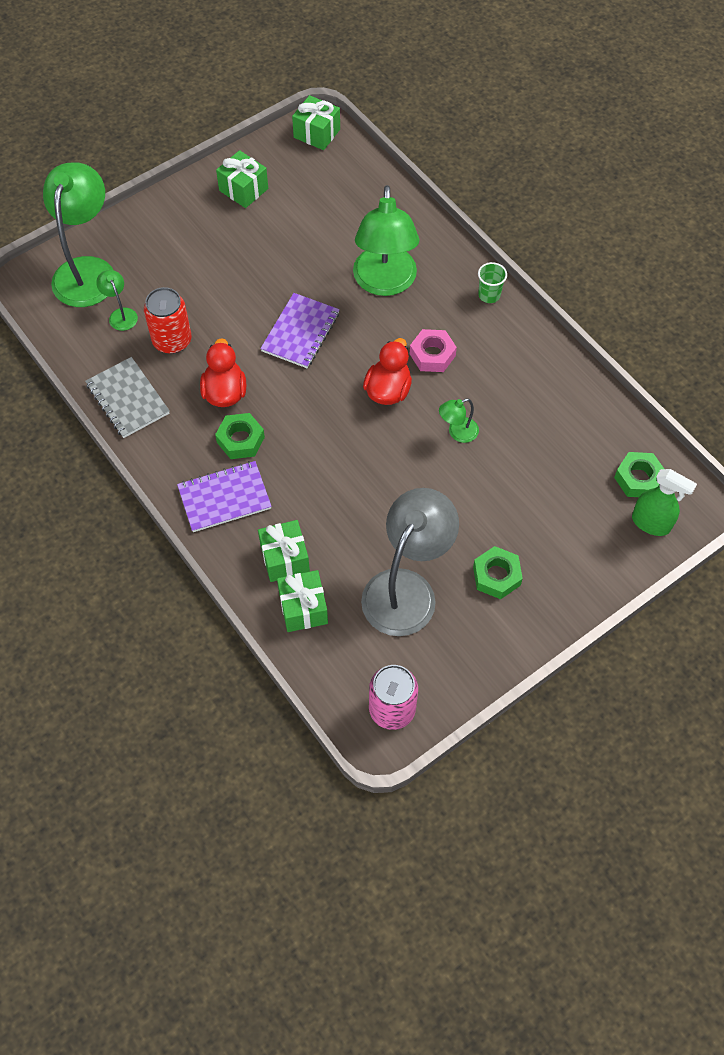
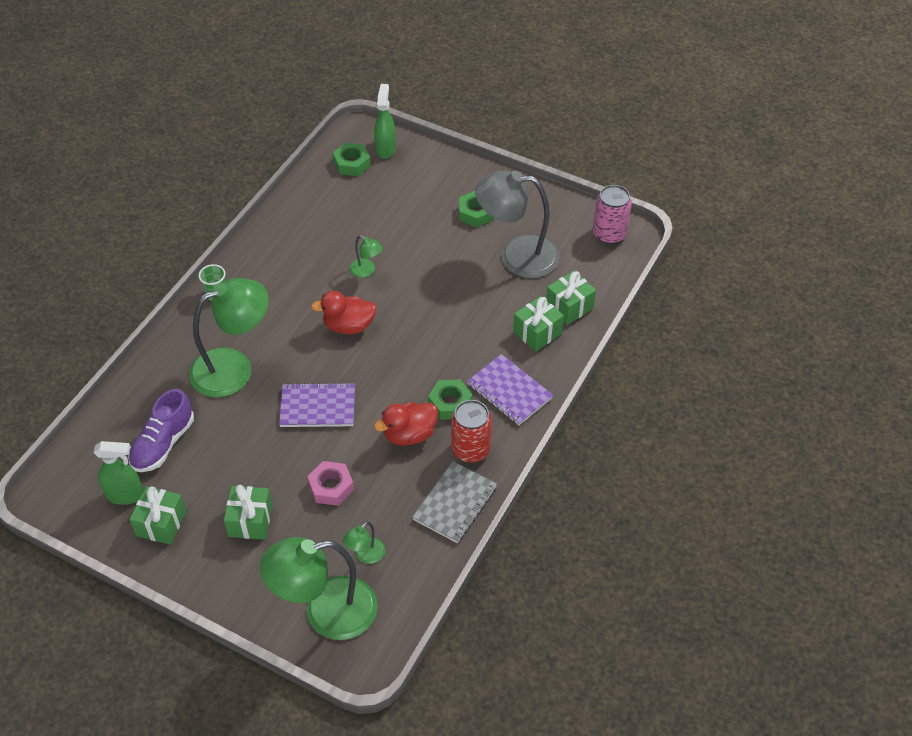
camera: 115 degrees left, 10 degrees down
red can [144,287,191,354] -> red can moved to [451,400,492,462]
green gift [292,95,340,150] -> green gift moved to [224,485,272,540]
pink nut [410,329,457,372] -> pink nut moved to [307,461,354,506]
none -> green spray bottle [94,441,143,505]
none -> purple shoe [128,389,194,472]

